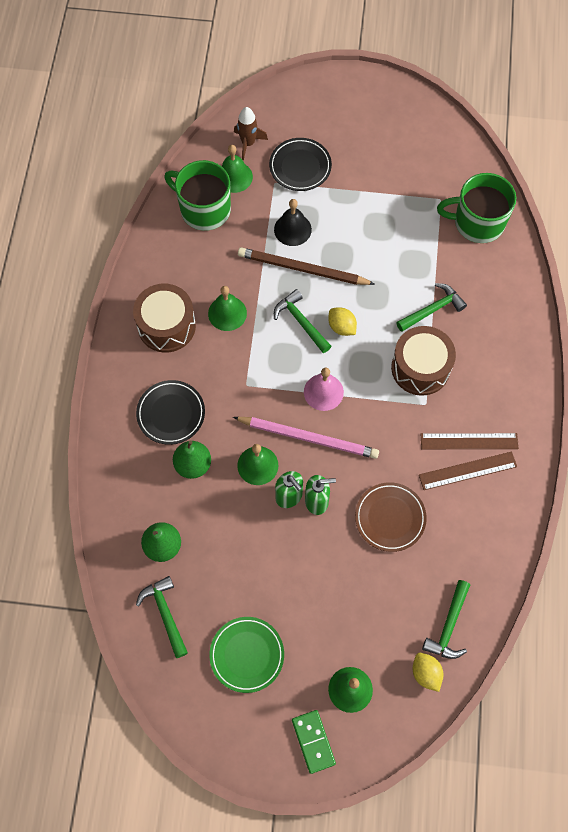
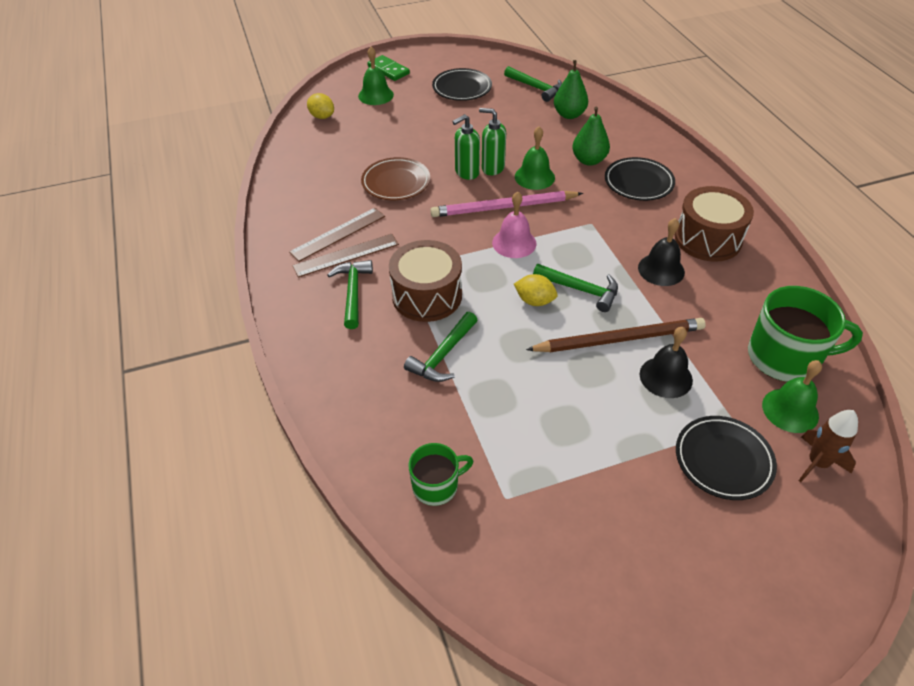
camera: 155 degrees right, 20 degrees down
green bell [208,286,247,331] -> black bell [638,218,685,286]
green plate [209,617,284,693] -> black plate [432,68,492,101]
green hammer [422,580,470,659] -> green hammer moved to [327,260,373,329]
green mug [437,173,516,243] -> green mug [409,443,473,506], size x0.58

